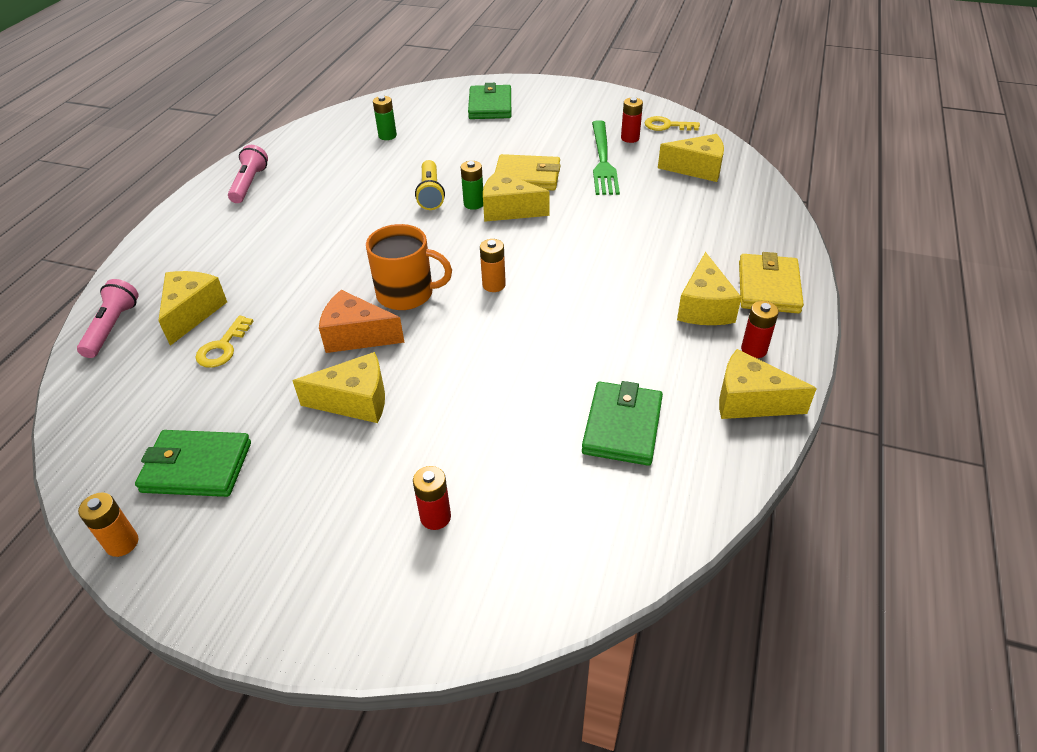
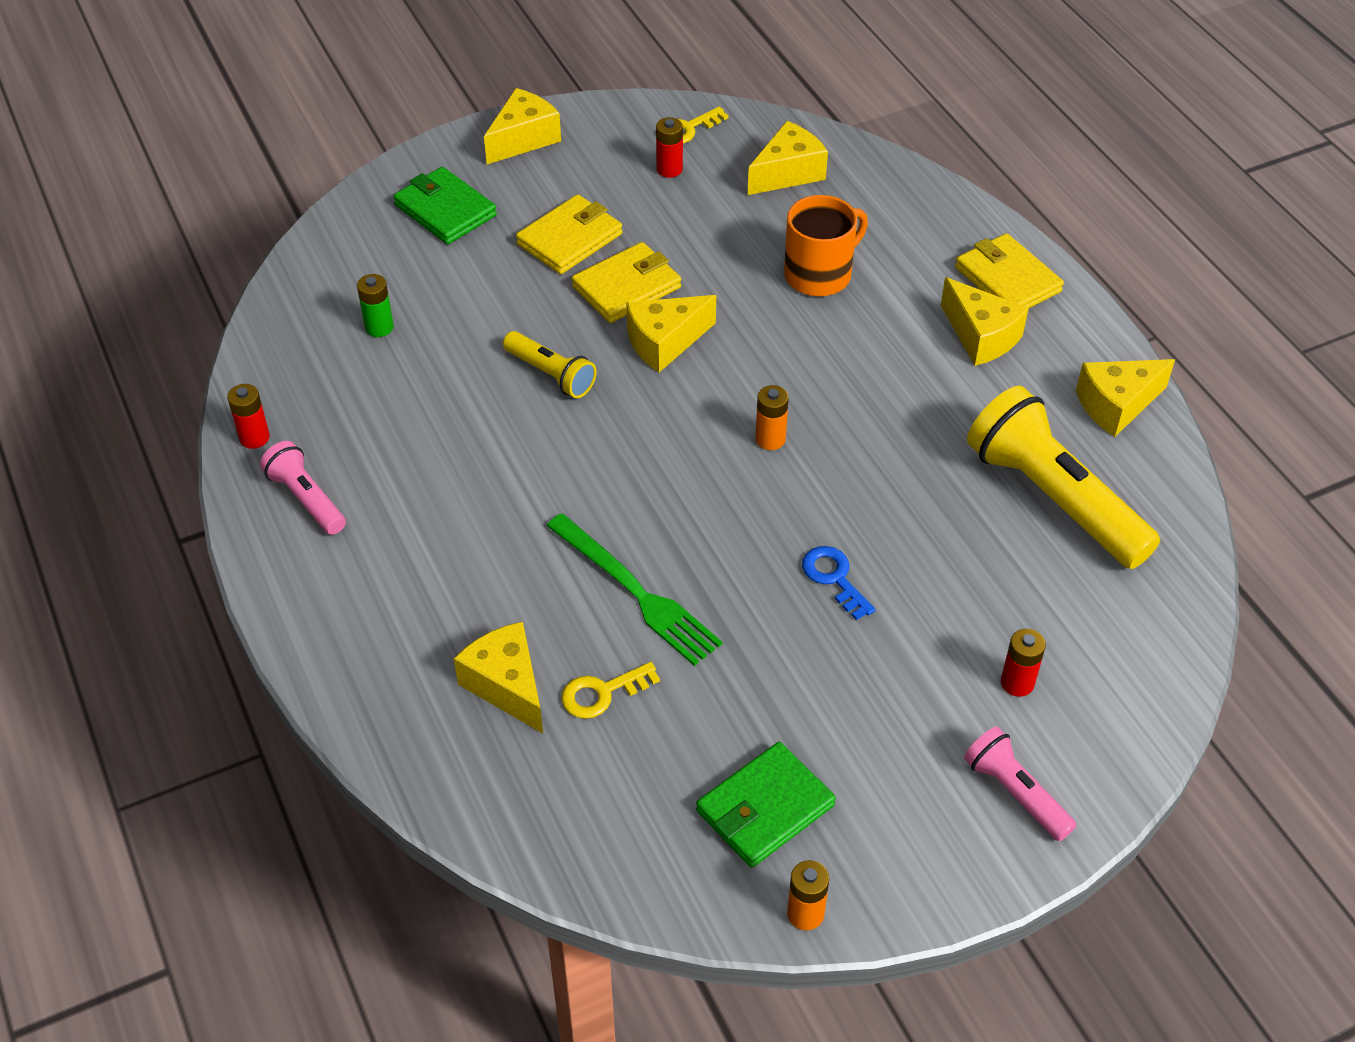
camera: 45 degrees left, 5 degrees up
pink flashlight [77,279,139,358] -> pink flashlight moved to [964,726,1076,841]
yellow key [195,316,254,368] -> yellow key turned 90 degrees clockwise [561,662,660,719]
yellow cheese [293,352,385,423] -> yellow cheese moved to [484,88,561,164]
orange cheese [319,290,405,353] -> none
orange mug [366,224,452,310] -> orange mug moved to [784,195,868,296]
green battery [461,161,483,210] -> none
green wallet [582,381,663,466] -> yellow flashlight [967,386,1160,569]
green fork [592,120,620,195] -> green fork moved to [546,513,723,666]
red battery [741,301,779,358] -> red battery moved to [227,384,270,449]
none -> yellow wallet [516,194,622,274]
none -> blue key [802,546,875,620]

